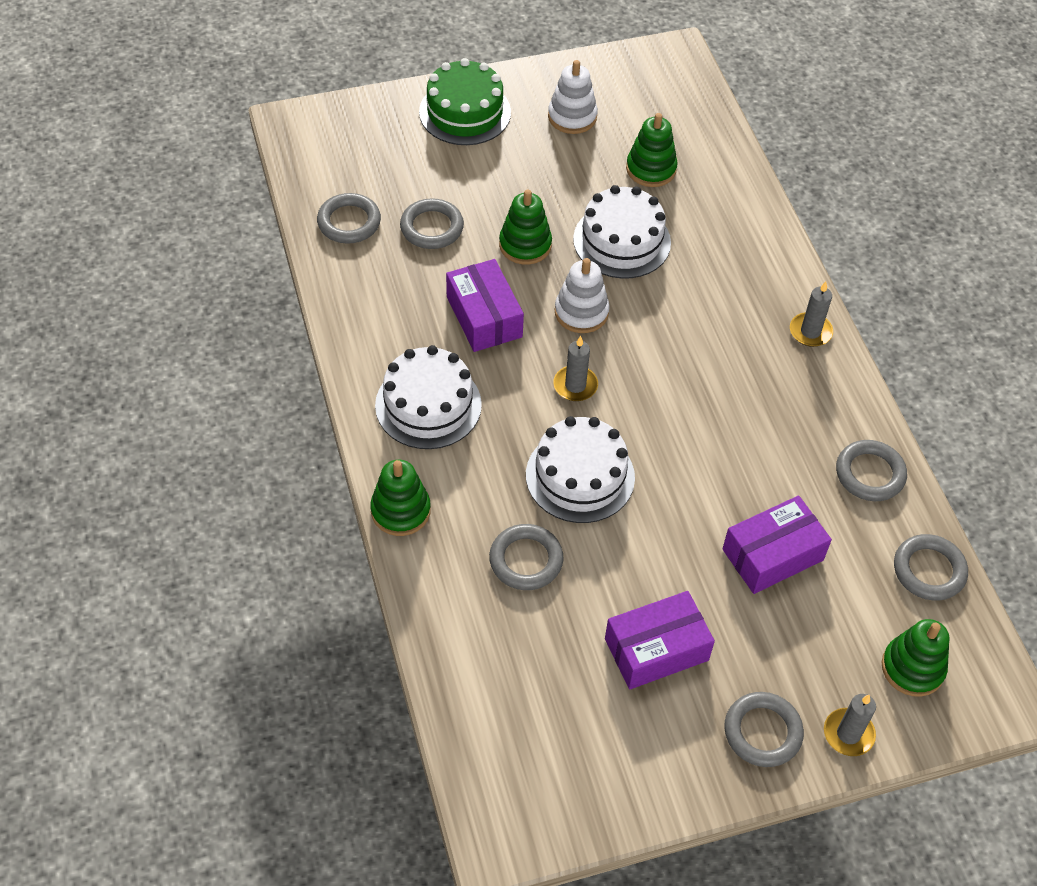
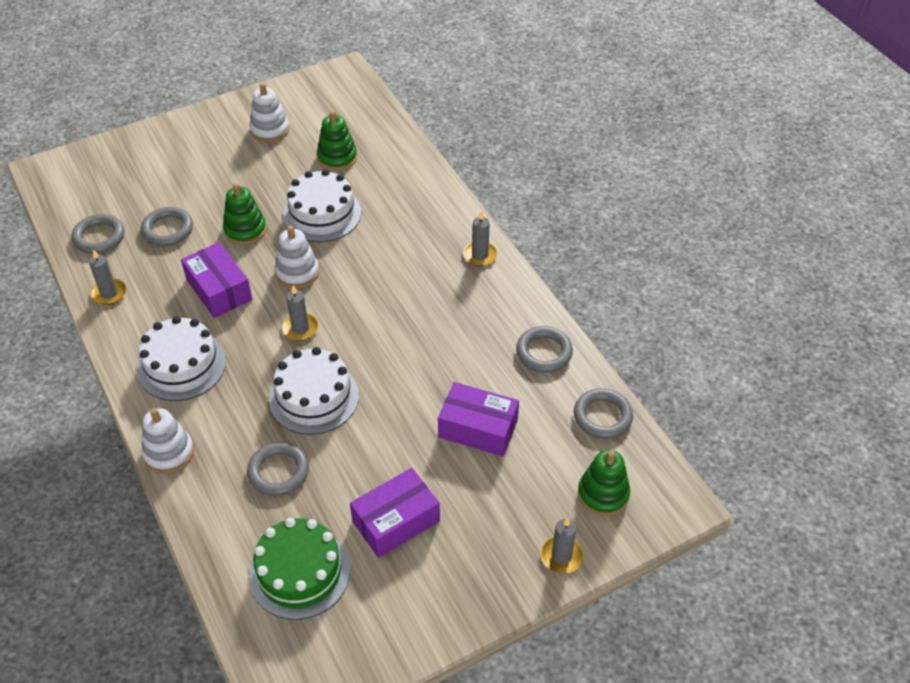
camera: 10 degrees left, 5 degrees down
green stacking toy [370,460,431,536] -> white stacking toy [141,408,194,474]
green cake [419,58,511,145] -> green cake moved to [249,518,350,620]
purple box [722,495,832,594] -> purple box turned 60 degrees clockwise [438,382,519,456]
grey ring [724,692,804,767] -> none
none -> grey candle [89,249,127,305]

